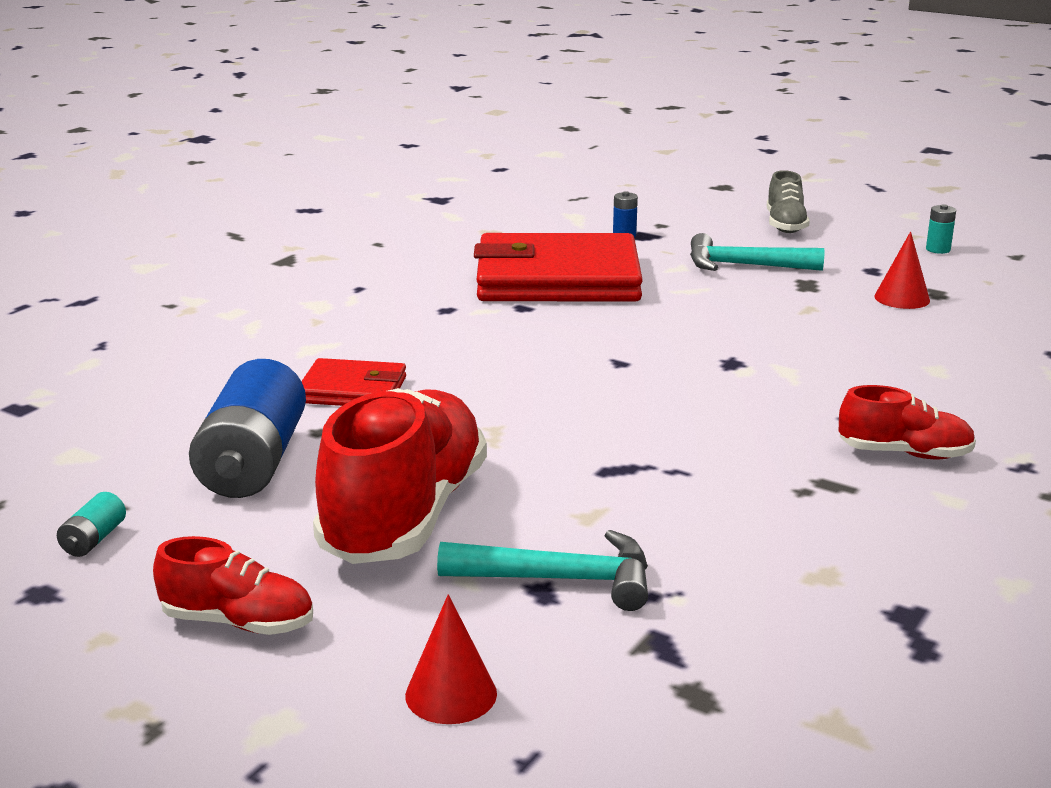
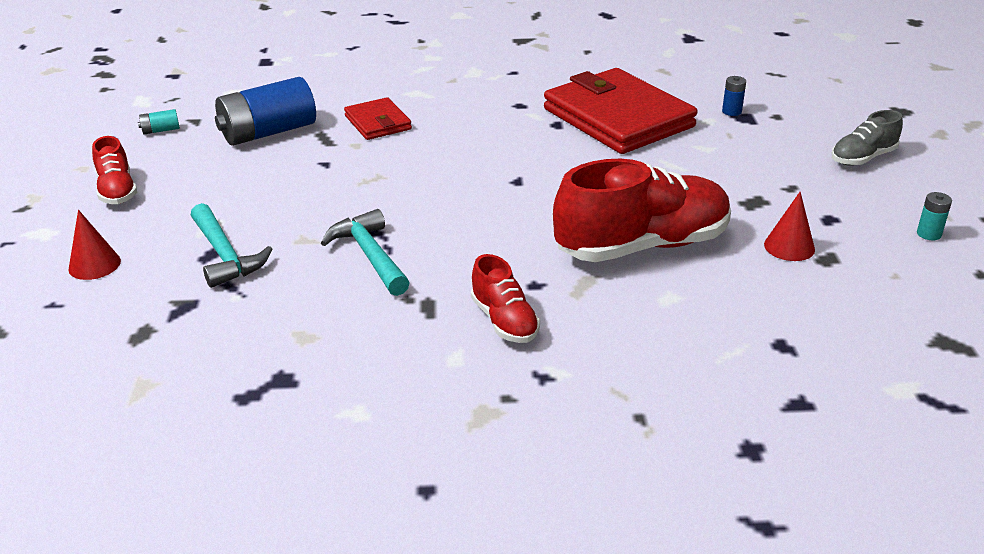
camera: 55 degrees right, 10 degrees up
red shoe [313,388,487,564] -> red shoe moved to [553,159,731,262]
turquoise hammer [690,233,824,271] -> turquoise hammer moved to [321,209,410,296]

